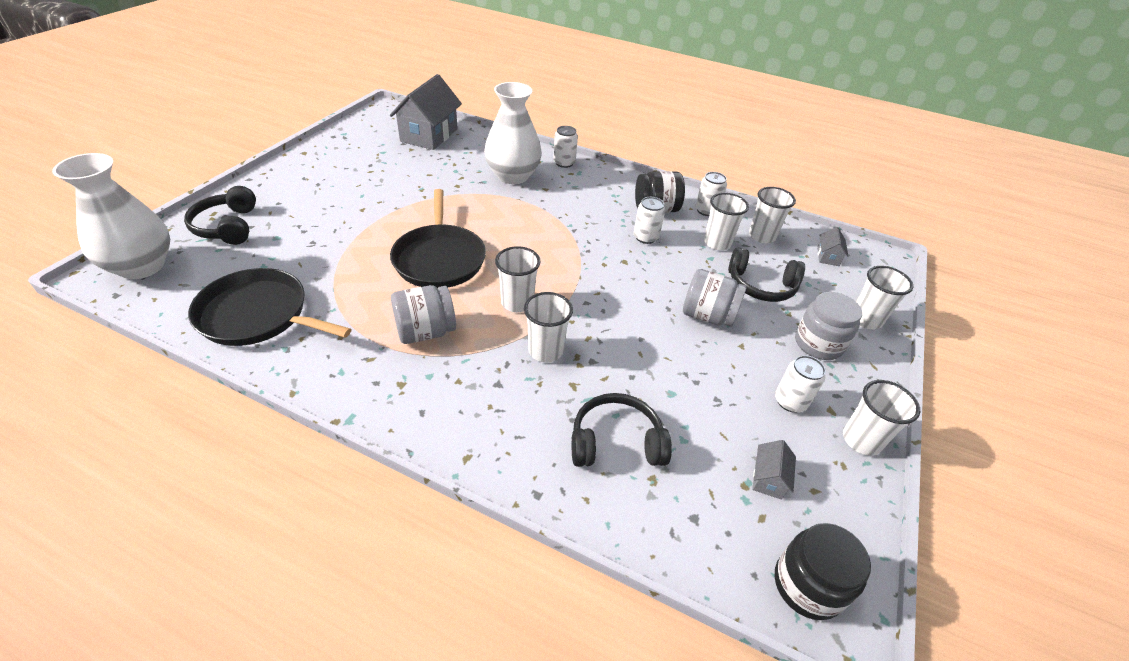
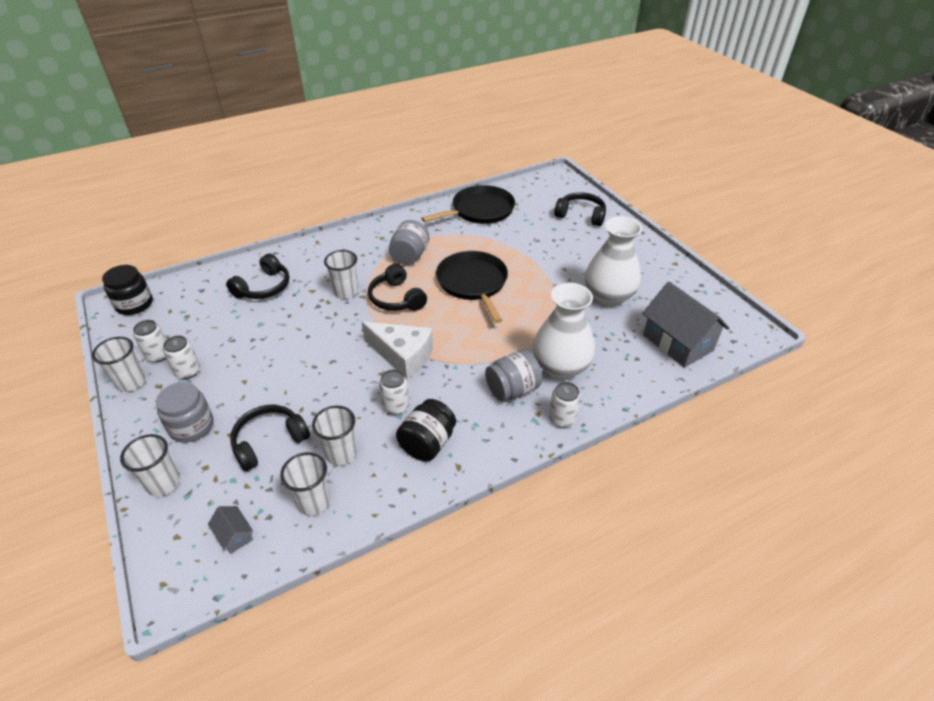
camera: 130 degrees right, 0 degrees up
white vase [52,153,170,279] -> white vase moved to [585,216,642,307]
black pan [390,189,486,288] -> black pan turned 45 degrees clockwise [436,251,508,323]
white cup [495,246,541,312] -> black headphones [368,264,427,311]
grey jar [683,269,747,327] -> grey jar moved to [485,349,543,401]
white can [695,172,727,216] -> white can moved to [133,320,166,362]
grey house [752,440,796,500] -> none
none -> white cheese [362,321,433,379]

